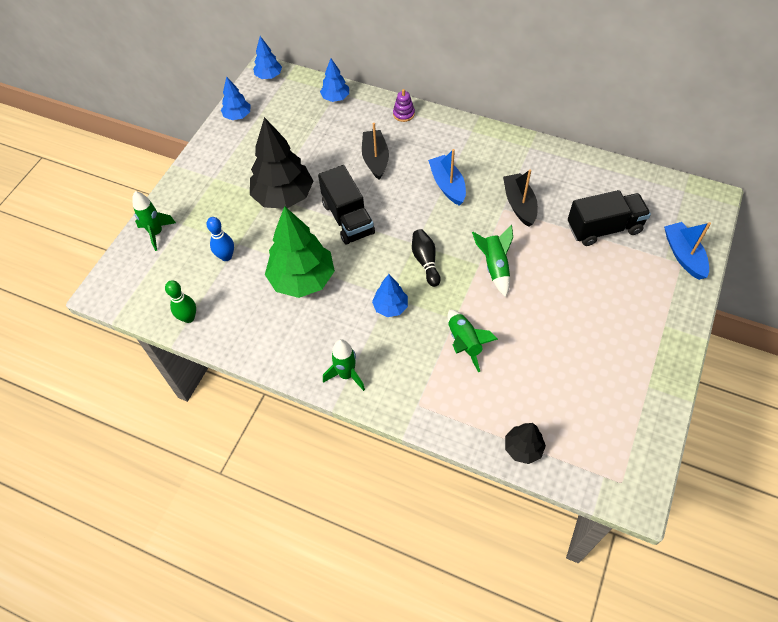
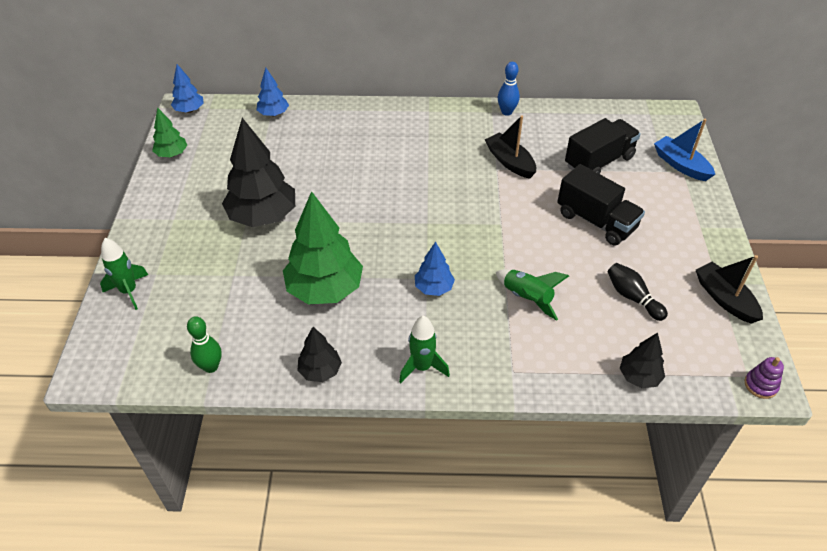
camera: 25 degrees left, 10 degrees down
blue bowling pin [206,217,234,261] -> blue bowling pin moved to [498,62,520,116]
blue tree [221,76,251,120] -> green tree [152,107,187,157]
black truck [318,165,375,245] -> black truck moved to [557,164,645,246]
black boat [362,123,389,180] -> black boat moved to [696,255,763,324]
purple stacking toy [393,89,415,122] -> purple stacking toy moved to [745,357,784,399]
black bowling pin [412,229,441,287] -> black bowling pin moved to [608,263,668,321]
blue boat [428,149,466,206] -> none
green rocket [472,225,513,297] -> none
none -> black tree [298,327,342,382]

